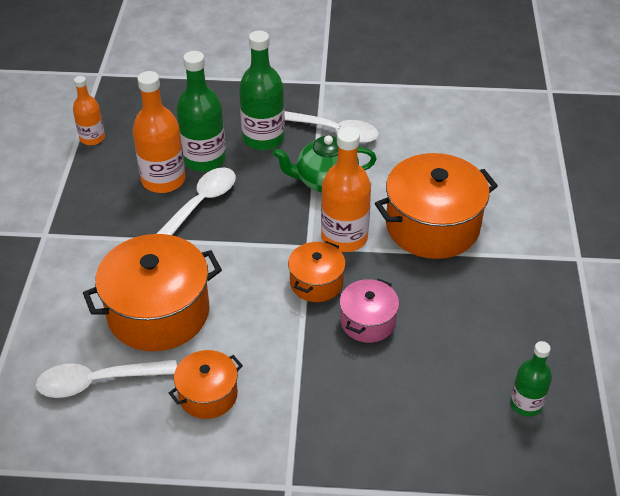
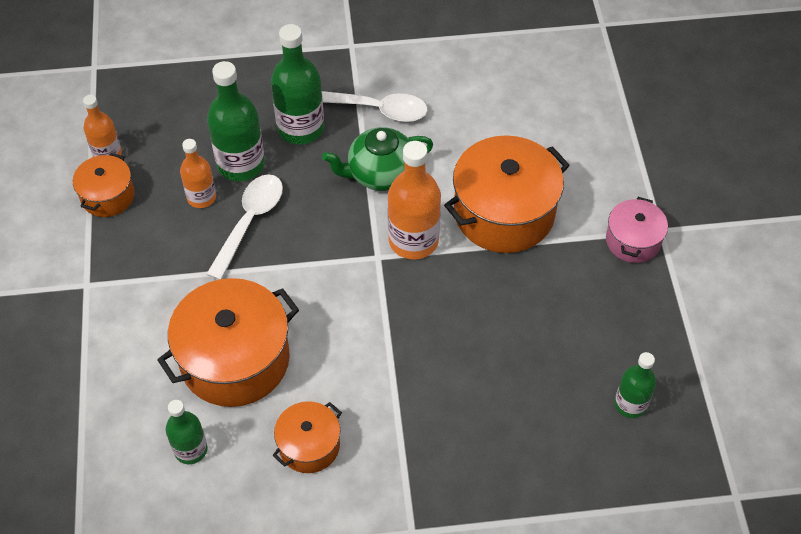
camera: 10 degrees left, 10 degrees up
white spoon [36,360,177,398] -> green bottle [166,400,208,464]
orange bottle [133,71,185,193] -> orange bottle [180,139,216,208], size x0.60
orange pot [288,241,346,302] -> orange pot moved to [73,153,135,217]
pink pot [340,278,399,343] -> pink pot moved to [606,197,668,263]

